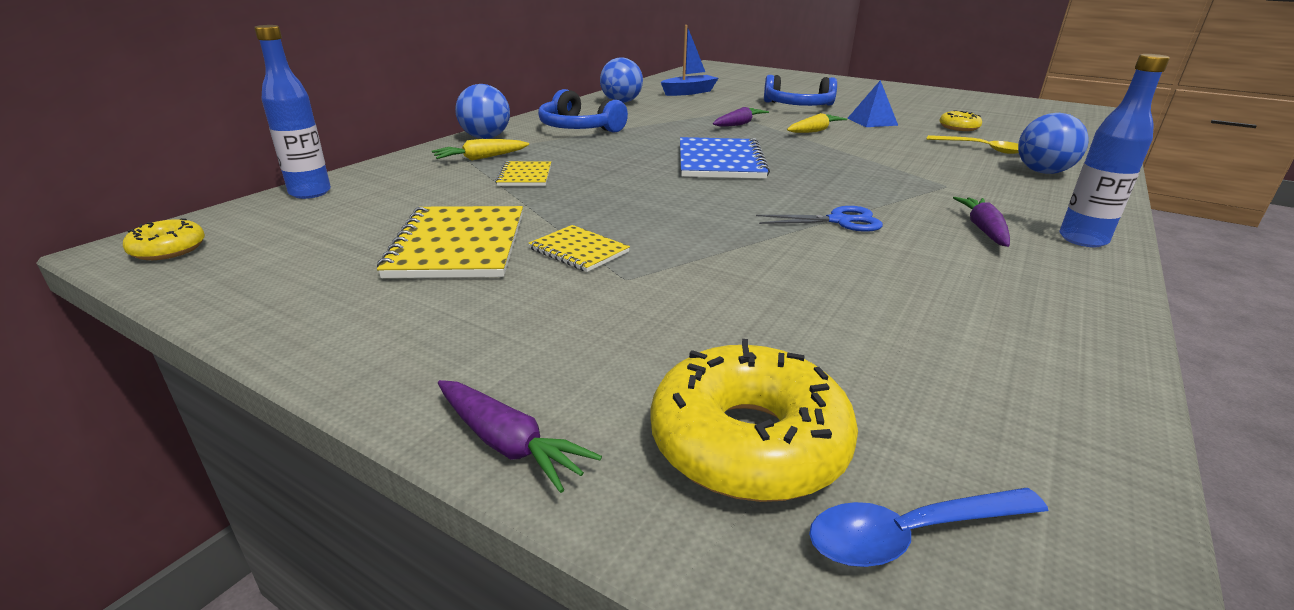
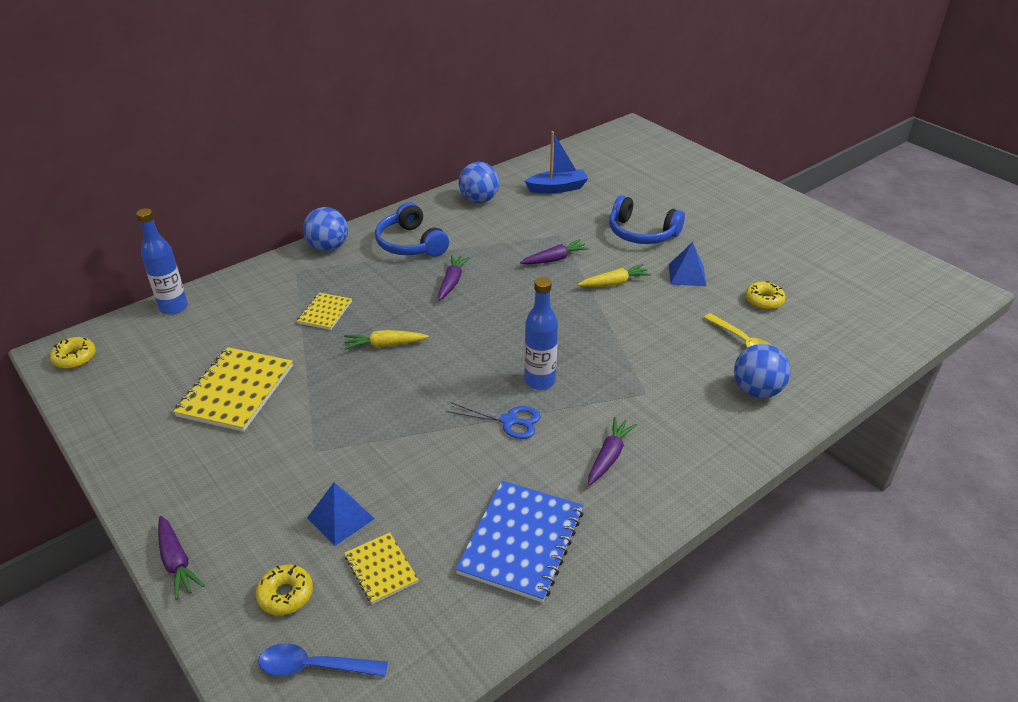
camera: 20 degrees right, 10 degrees up
yellow carrot [432,139,529,161] -> yellow carrot moved to [344,330,429,350]
yellow notebook [528,225,630,272] -> yellow notebook moved to [345,532,419,604]
yellow donut [651,339,858,502] -> yellow donut [256,564,313,615], size x0.53
blue notebook [680,137,770,179] -> blue notebook moved to [455,481,583,603]
blue bottle [1059,54,1170,247] -> blue bottle moved to [524,277,558,390]
none -> blue pyramid [307,483,374,546]
none -> purple carrot [438,255,470,300]

